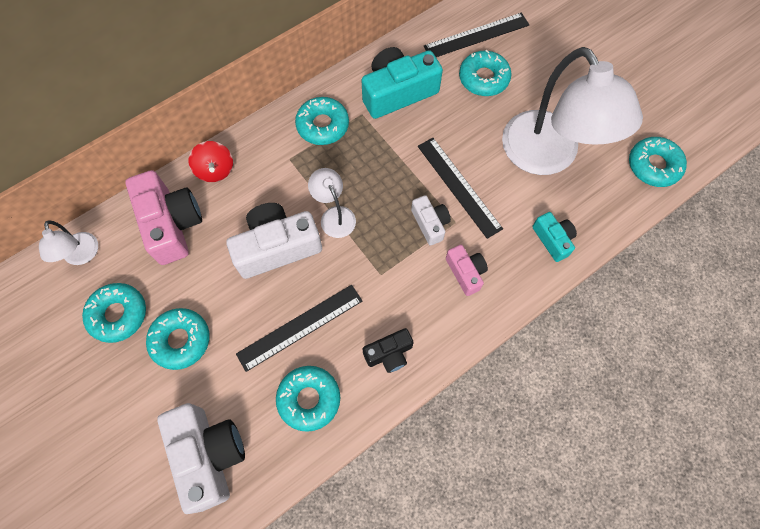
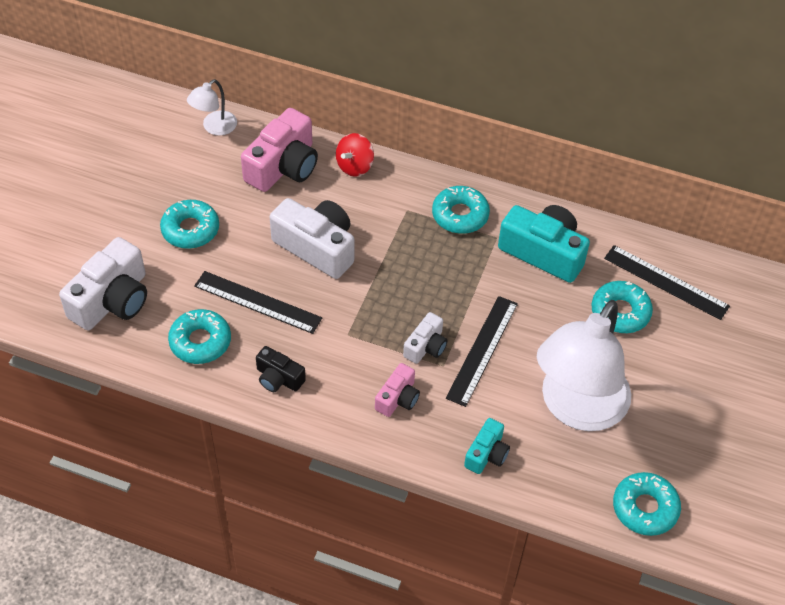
camera: 55 degrees right, 15 degrees down
turquoise donut [82,283,146,343] -> none
white lamp [308,168,356,238] -> none

